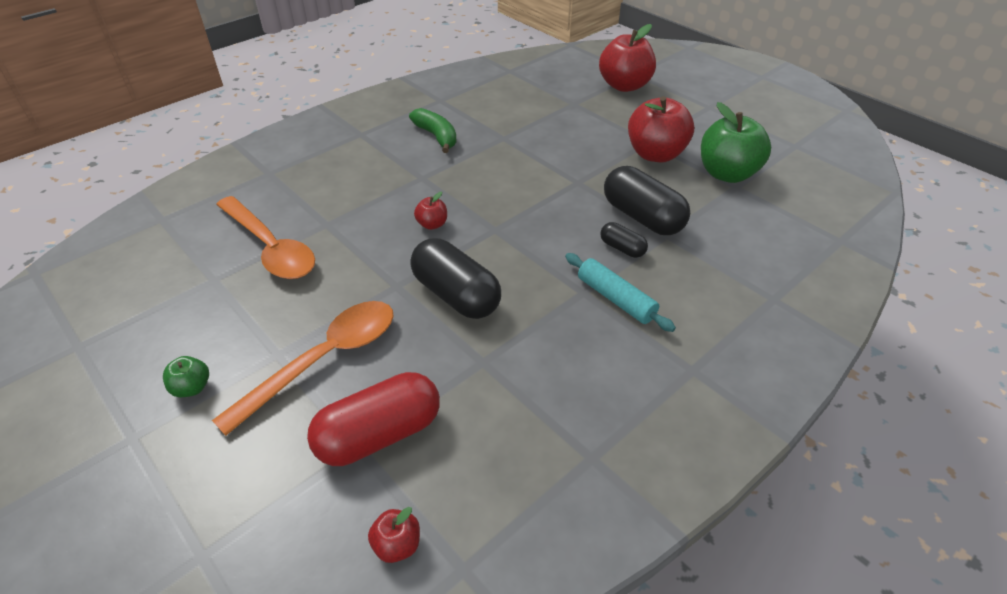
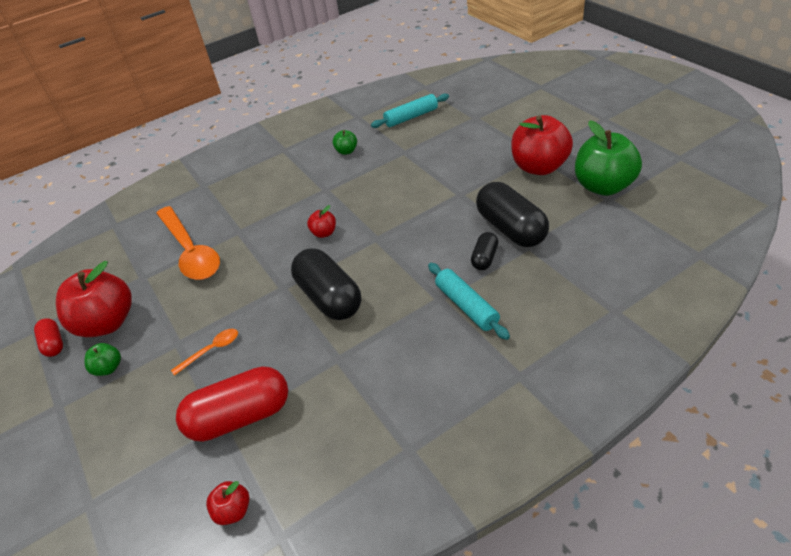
camera: 15 degrees right, 0 degrees up
orange spoon [212,301,394,436] -> orange spoon [171,329,238,376], size x0.44
green banana [409,108,457,153] -> green apple [333,130,357,155]
red apple [599,24,656,92] -> red apple moved to [56,261,132,337]
black capsule [600,222,648,258] -> black capsule turned 60 degrees clockwise [471,232,498,270]
none -> red capsule [34,318,63,357]
none -> turquoise rolling pin [371,94,449,128]

